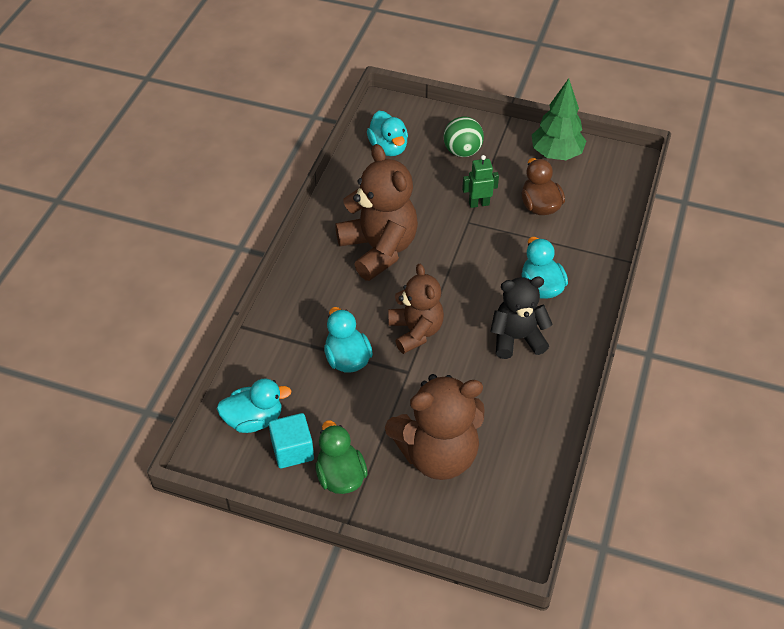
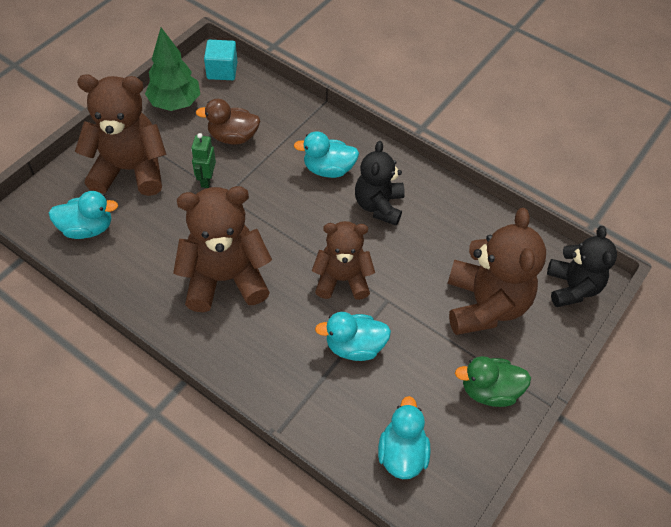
camera: 75 degrees left, 5 degrees up
turquoise cube [269,413,314,468] -> turquoise cube moved to [204,40,237,80]
green ball [443,117,484,157] -> brown teddy bear [75,74,167,196]
none -> black teddy bear [547,226,617,307]

